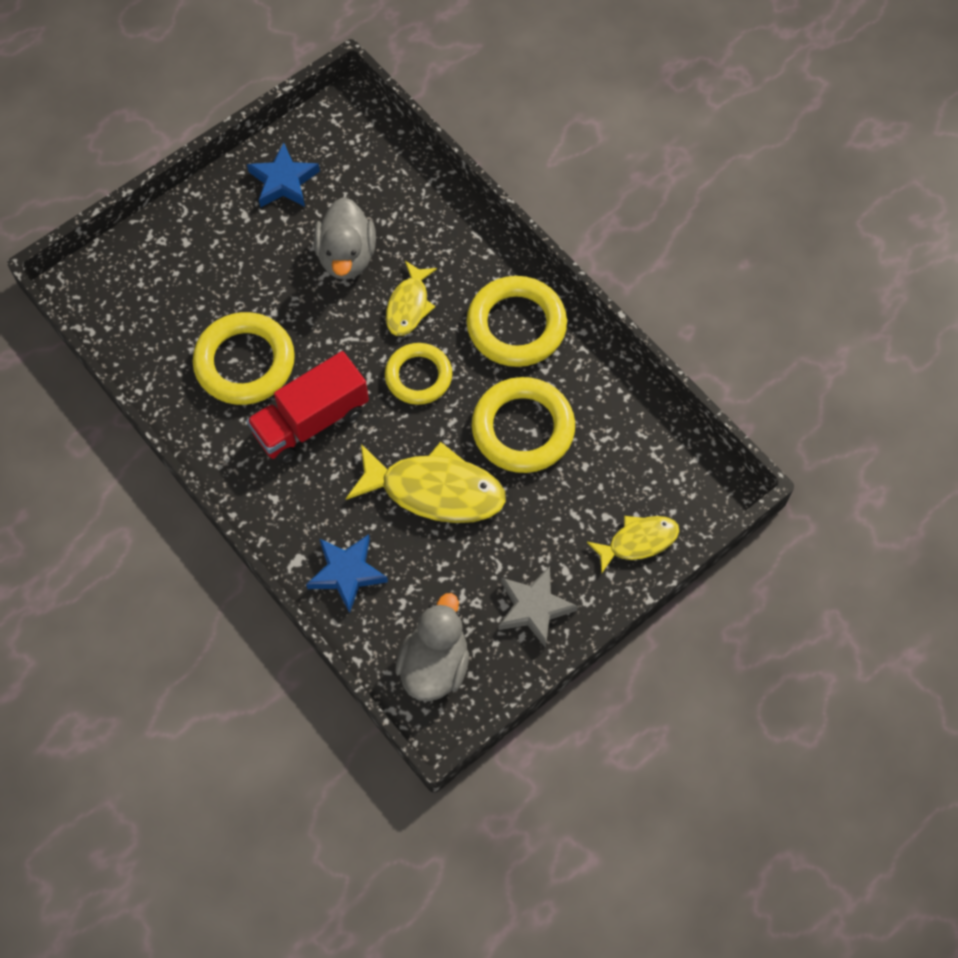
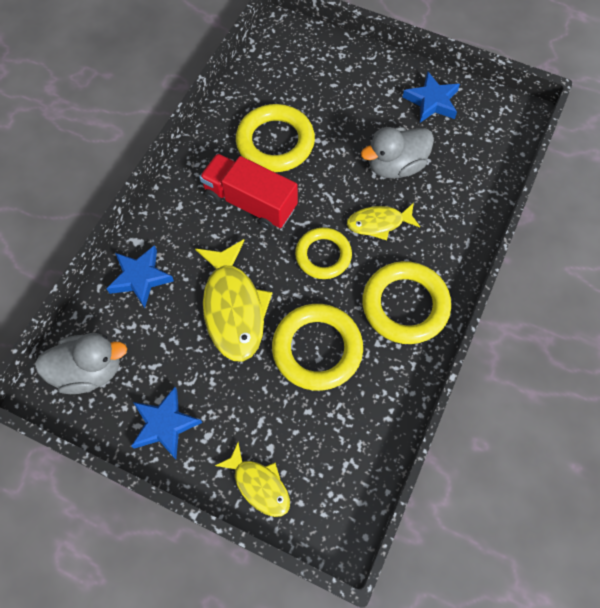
camera: 65 degrees right, 0 degrees up
grey star [498,566,578,648] -> blue star [131,387,202,459]

